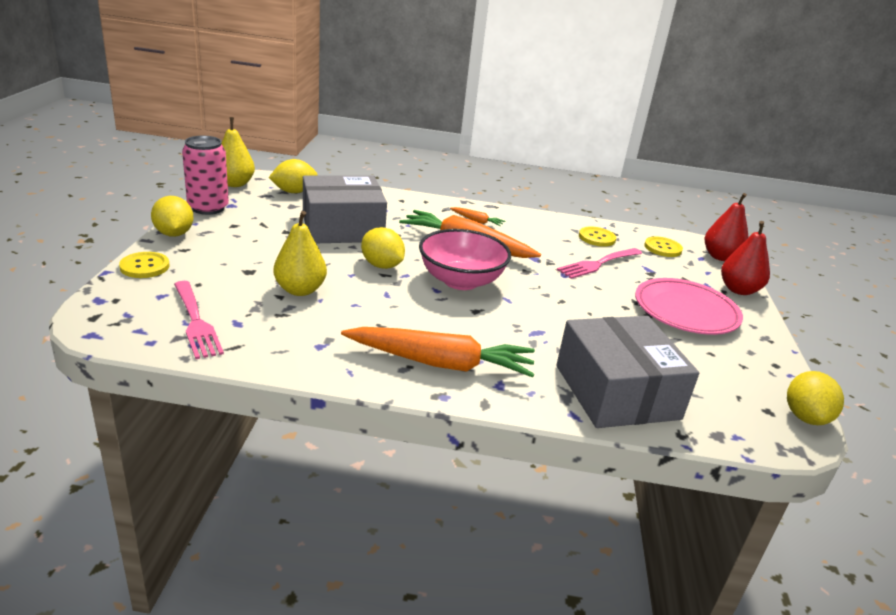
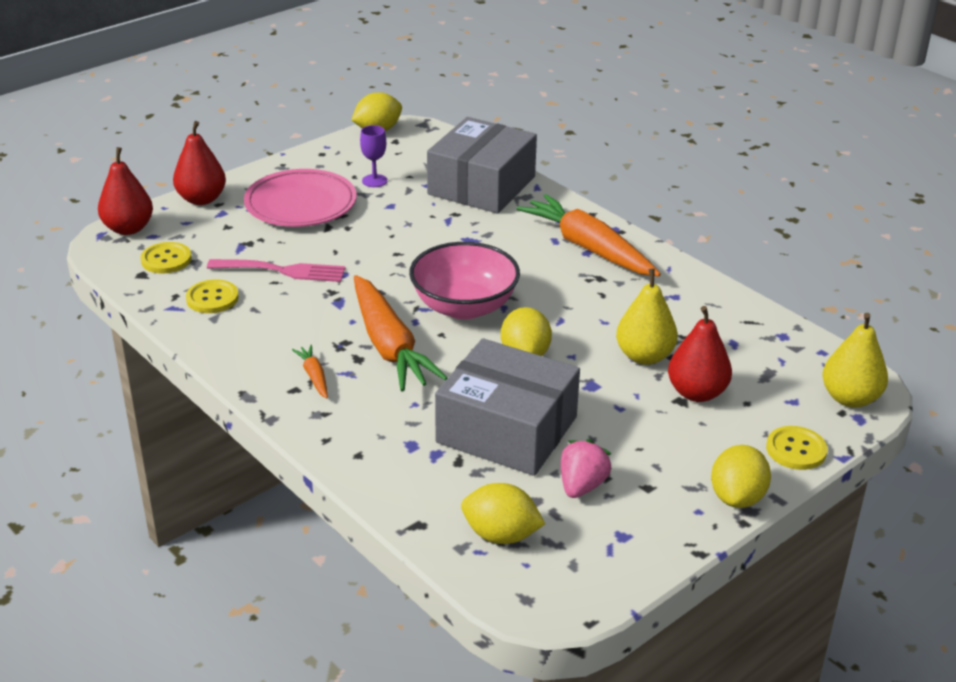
camera: 135 degrees left, 5 degrees up
pink fork [174,281,224,359] -> none
pink can [182,136,229,215] -> none
yellow pear [221,117,255,187] -> yellow pear moved to [822,313,888,408]
none -> purple goblet [360,125,387,187]
none -> pink strawberry [561,439,612,498]
none -> red pear [668,306,732,402]

